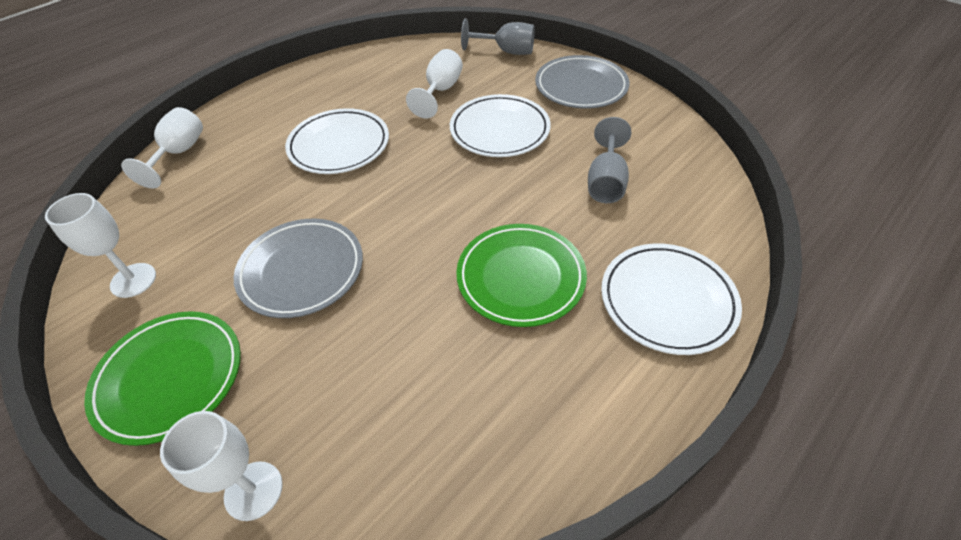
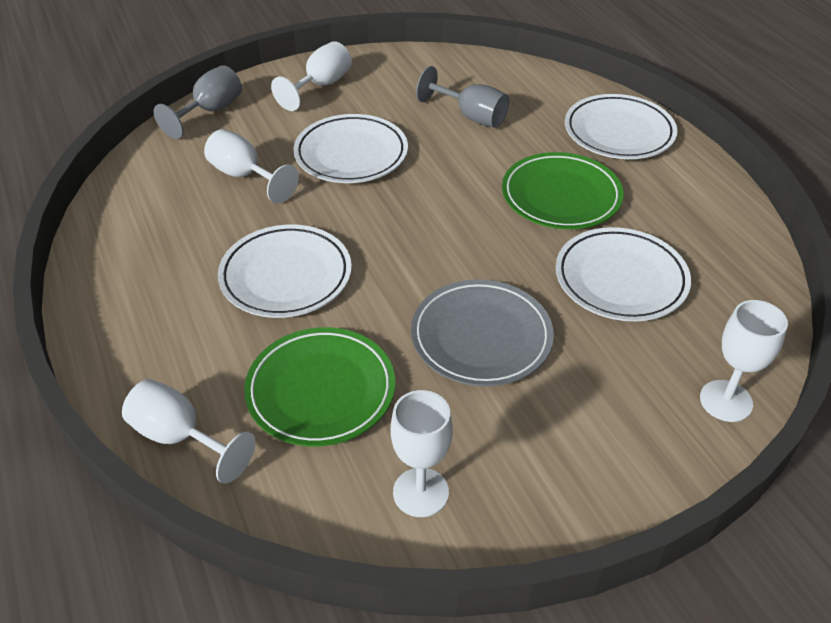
camera: 70 degrees left, 5 degrees down
green plate [84,311,241,446] -> green plate moved to [244,327,395,446]
grey plate [535,55,629,109] -> white goblet [271,41,352,111]
none -> white plate [556,227,691,321]

